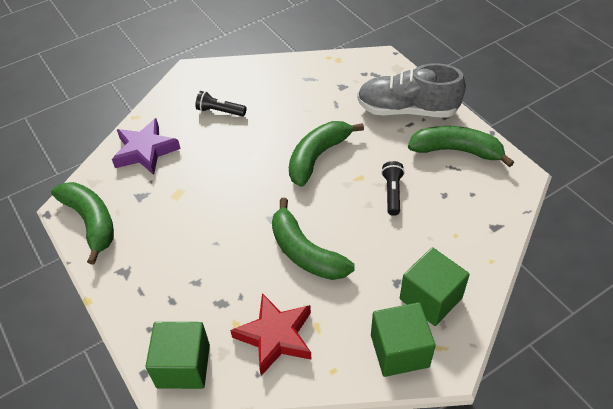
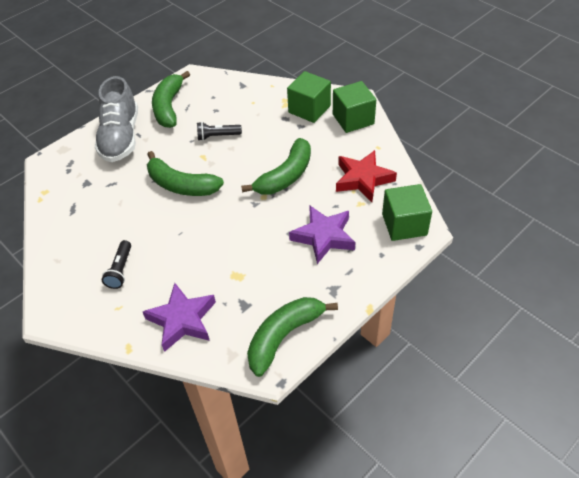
camera: 100 degrees left, 0 degrees up
none -> purple star [289,205,356,264]

